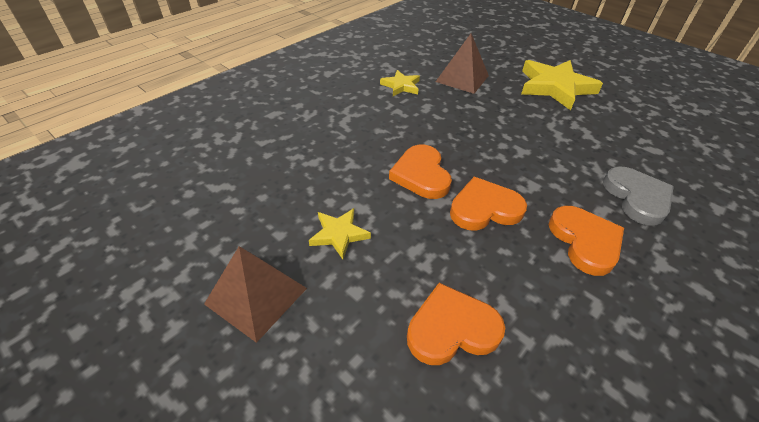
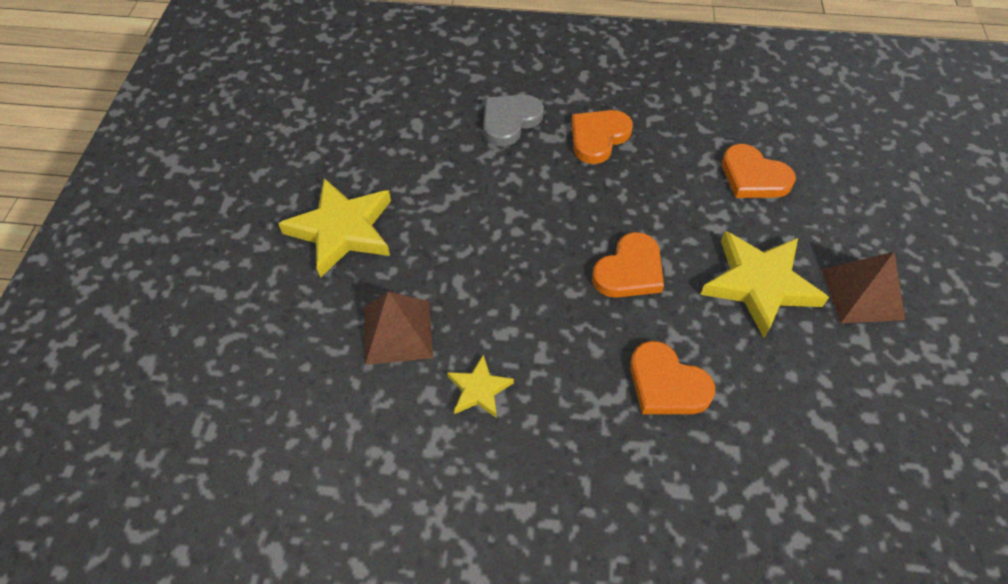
camera: 125 degrees left, 10 degrees up
yellow star [309,208,371,259] -> yellow star [700,231,829,338], size x1.93
orange heart [450,177,527,230] -> orange heart moved to [630,341,715,414]

